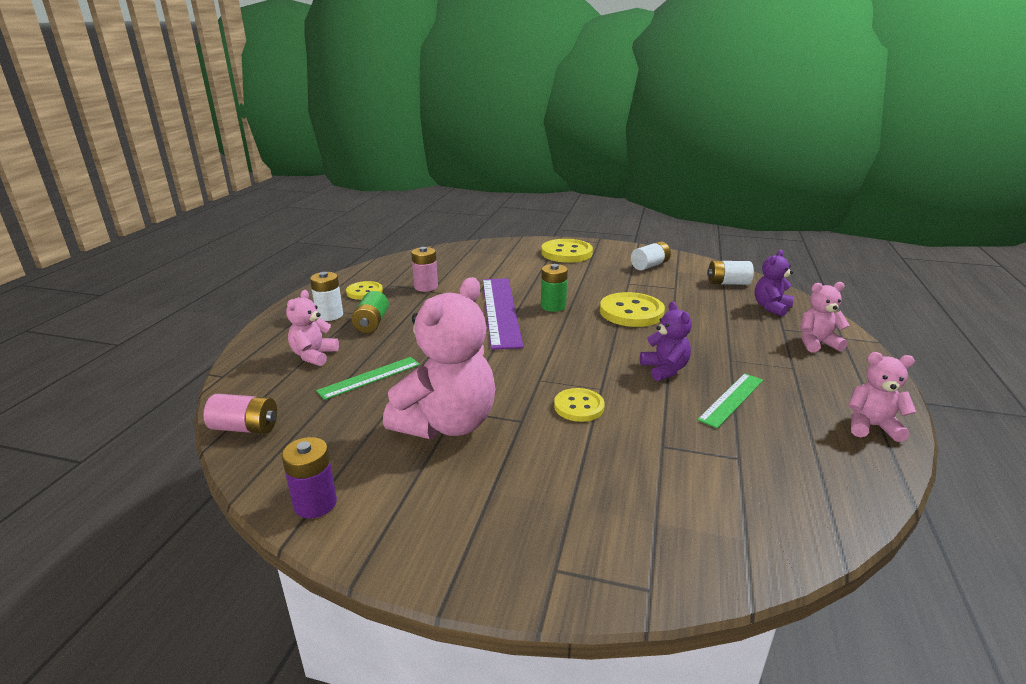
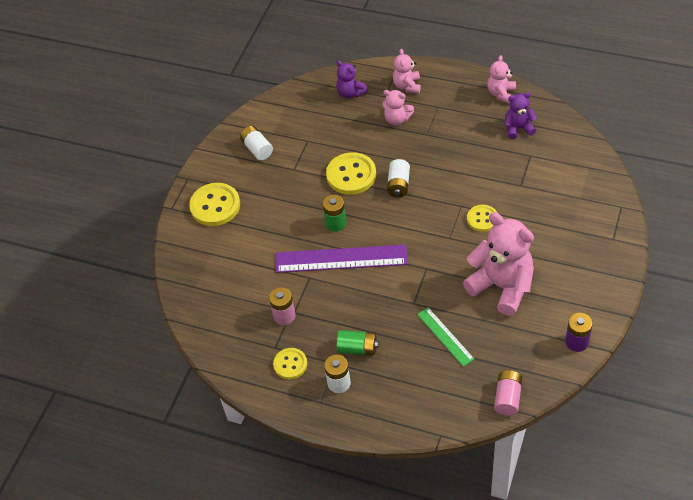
camera: 80 degrees left, 25 degrees up
pink teddy bear [286,290,339,366] -> pink teddy bear moved to [382,90,414,126]
purple teddy bear [640,301,692,381] -> purple teddy bear moved to [504,92,537,139]
green ruler [697,373,763,429] -> none
white battery [707,261,754,285] -> white battery moved to [387,159,410,197]

